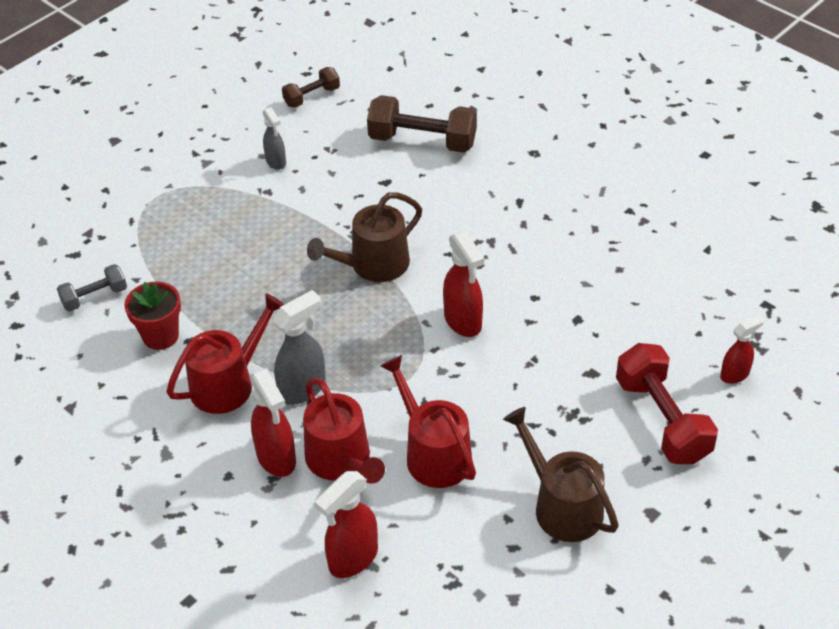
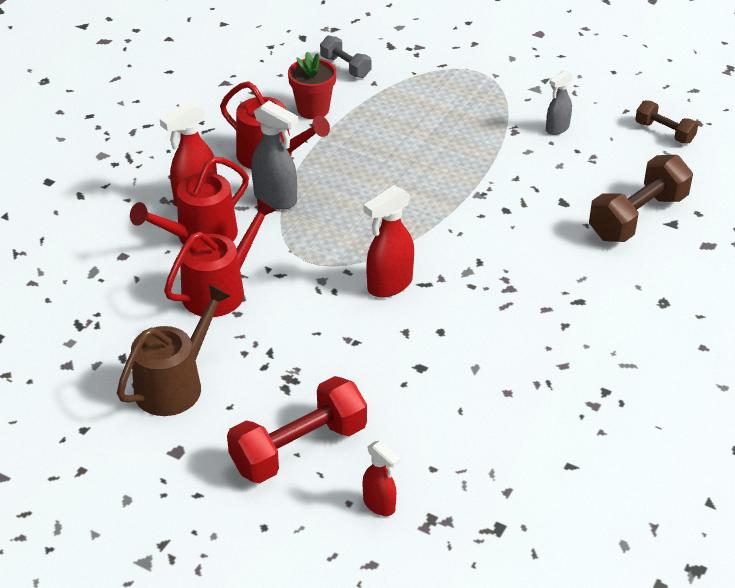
camera: 75 degrees right, 5 degrees down
brown watering can [307,192,422,282] -> none
red spray bottle [315,471,378,578] -> none
brown dumbbell [367,95,477,153] -> brown dumbbell turned 45 degrees clockwise [589,155,693,242]

